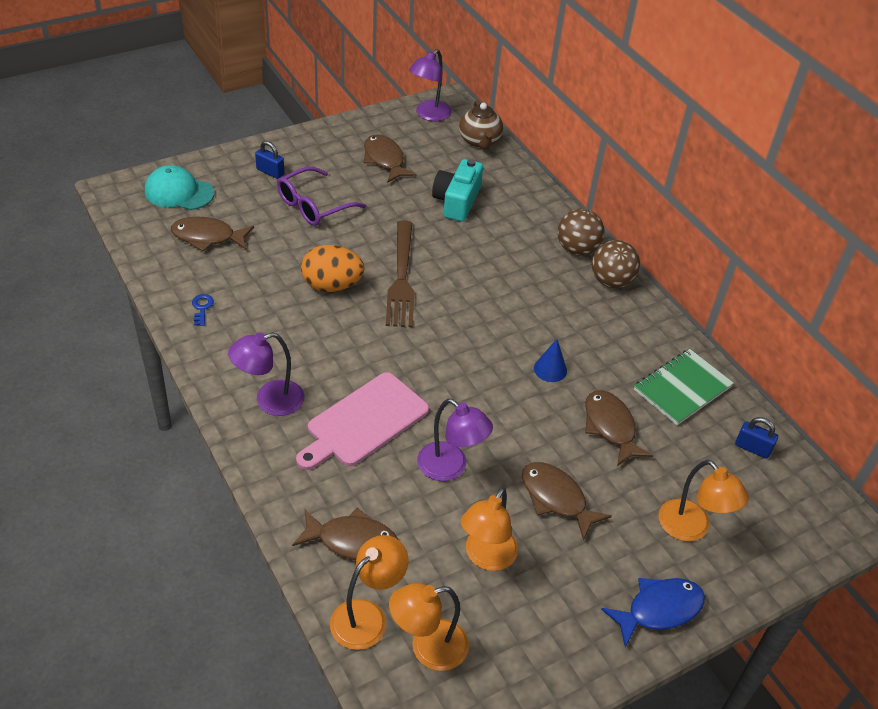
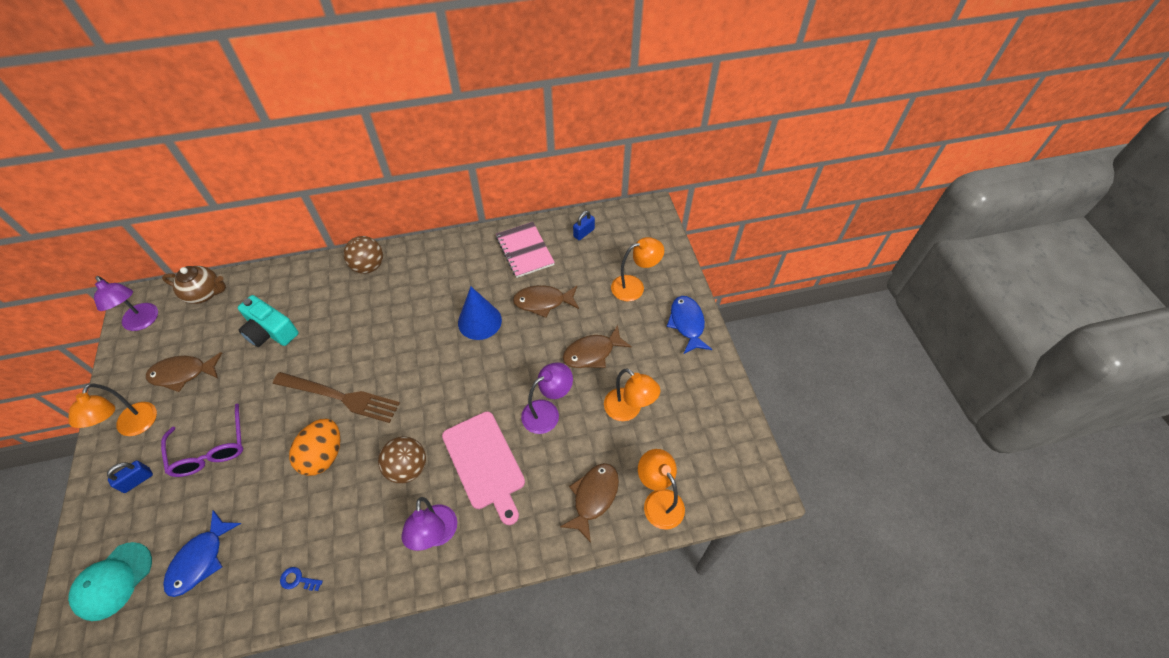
camera: 70 degrees left, 10 degrees up
brown fish [171,216,254,251] -> blue fish [163,510,241,597]
orange lamp [389,583,469,671] -> orange lamp moved to [69,384,157,436]
blue cone [534,339,567,382] -> blue cone [458,287,502,340], size x1.73
brown ball [592,240,640,288] -> brown ball moved to [378,436,426,484]
green notebook [634,349,734,425] -> pink notebook [496,222,555,278]

